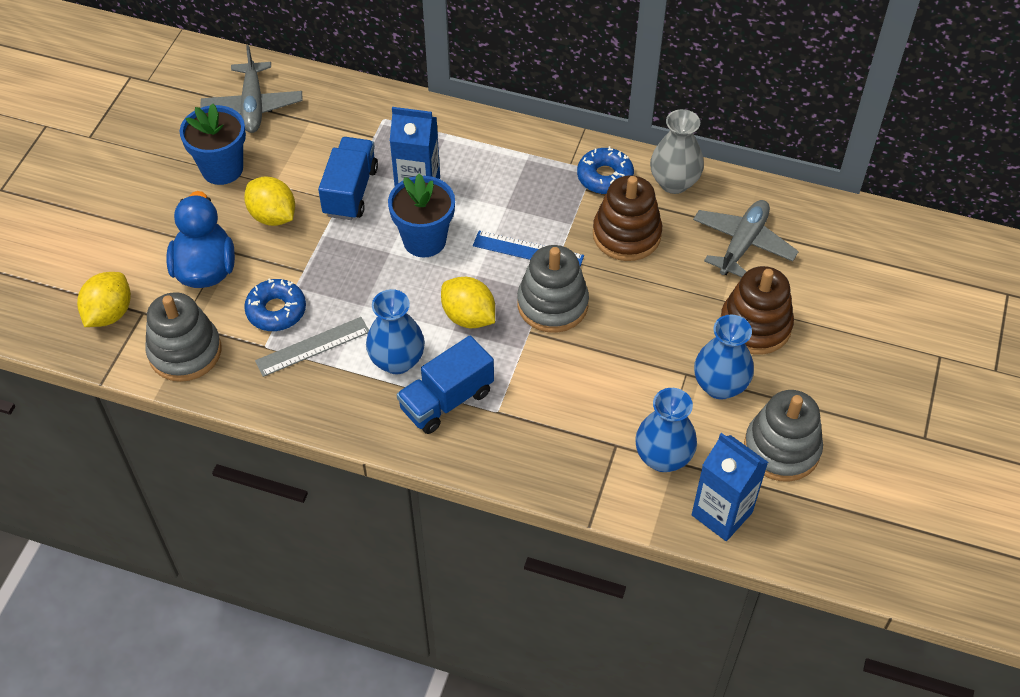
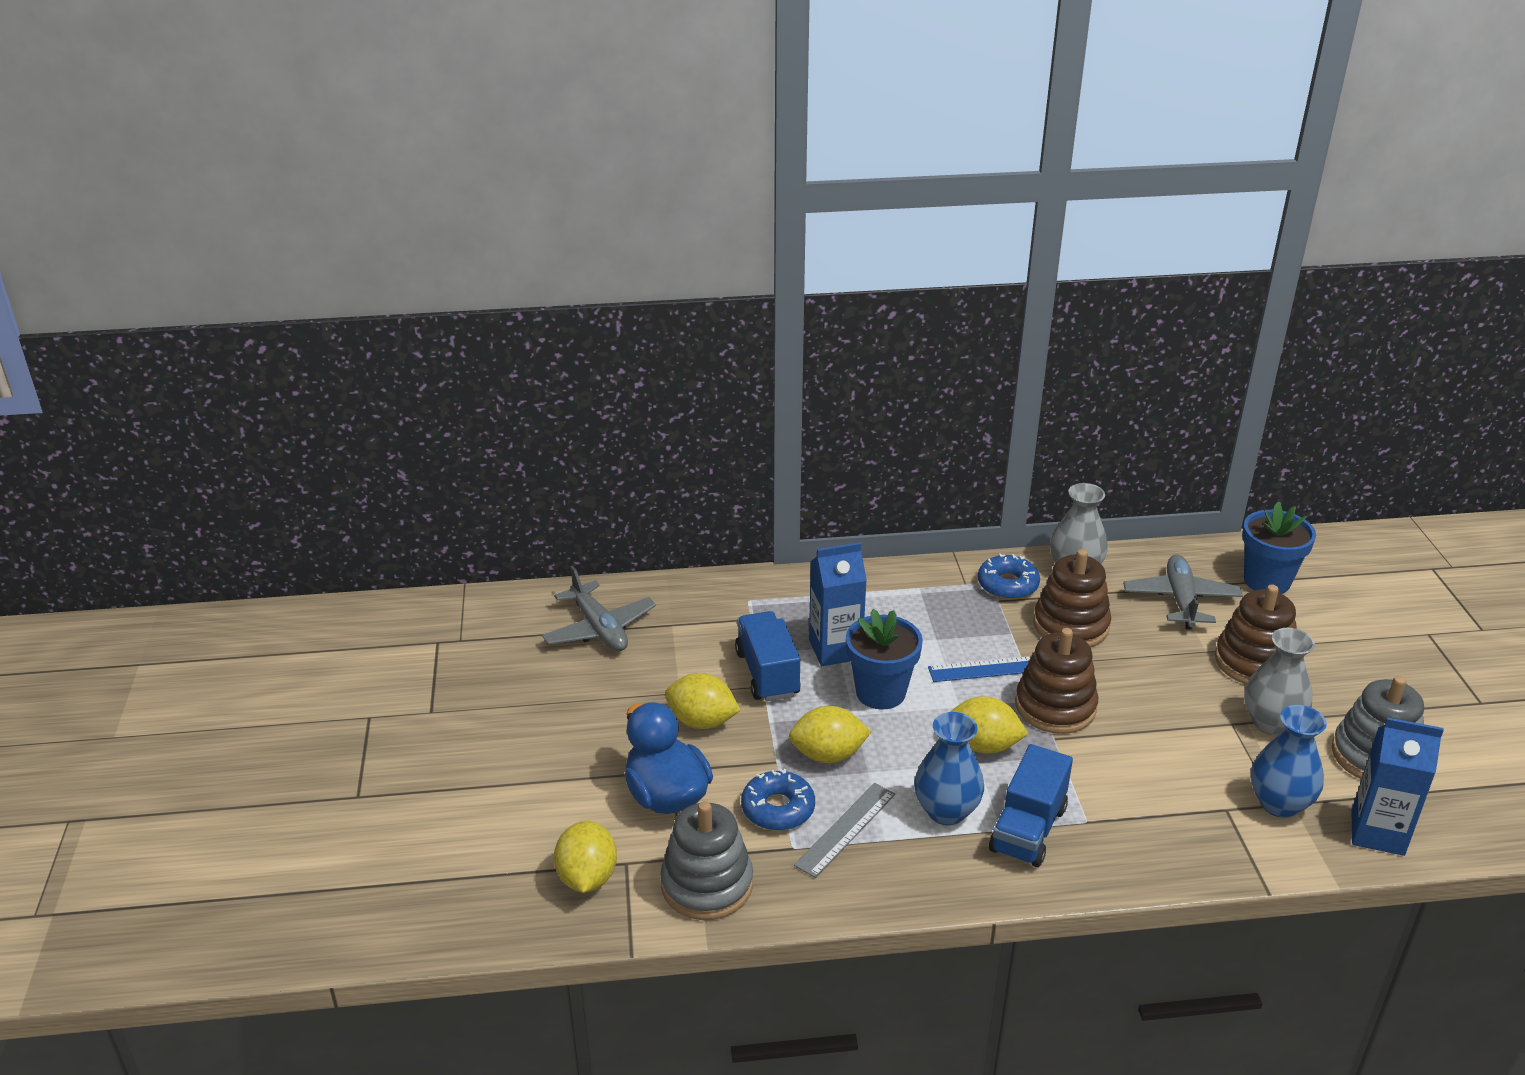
camera: 25 degrees left, 20 degrees down
blue flower pot [180,104,246,185] -> blue flower pot moved to [1242,502,1316,594]
grey stacking toy [517,245,589,333] -> brown stacking toy [1015,628,1098,734]
blue vase [694,315,754,400] -> grey vase [1244,628,1315,735]
none -> yellow lemon [789,706,871,763]

